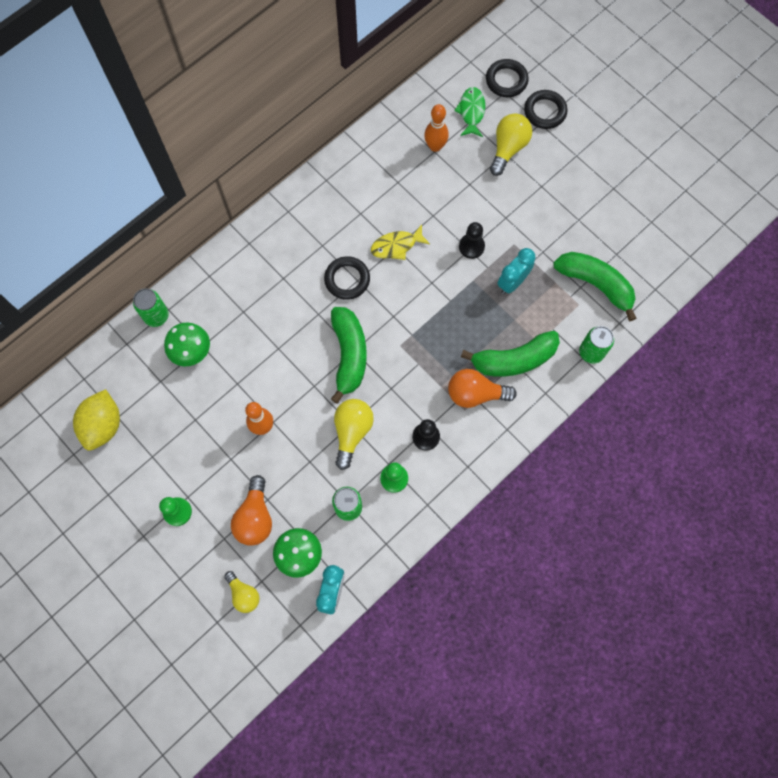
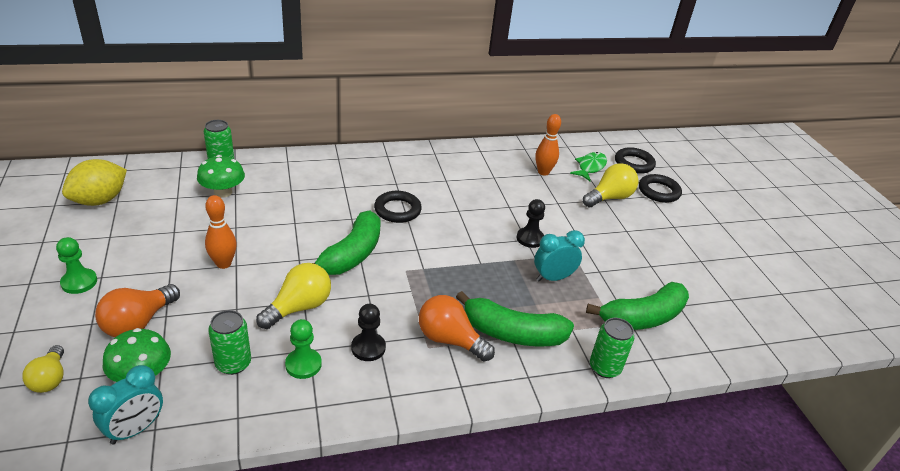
camera: 25 degrees right, 35 degrees down
yellow fish [371,224,430,260] -> none
green banana [553,252,637,321] -> green banana turned 90 degrees clockwise [586,282,689,330]

